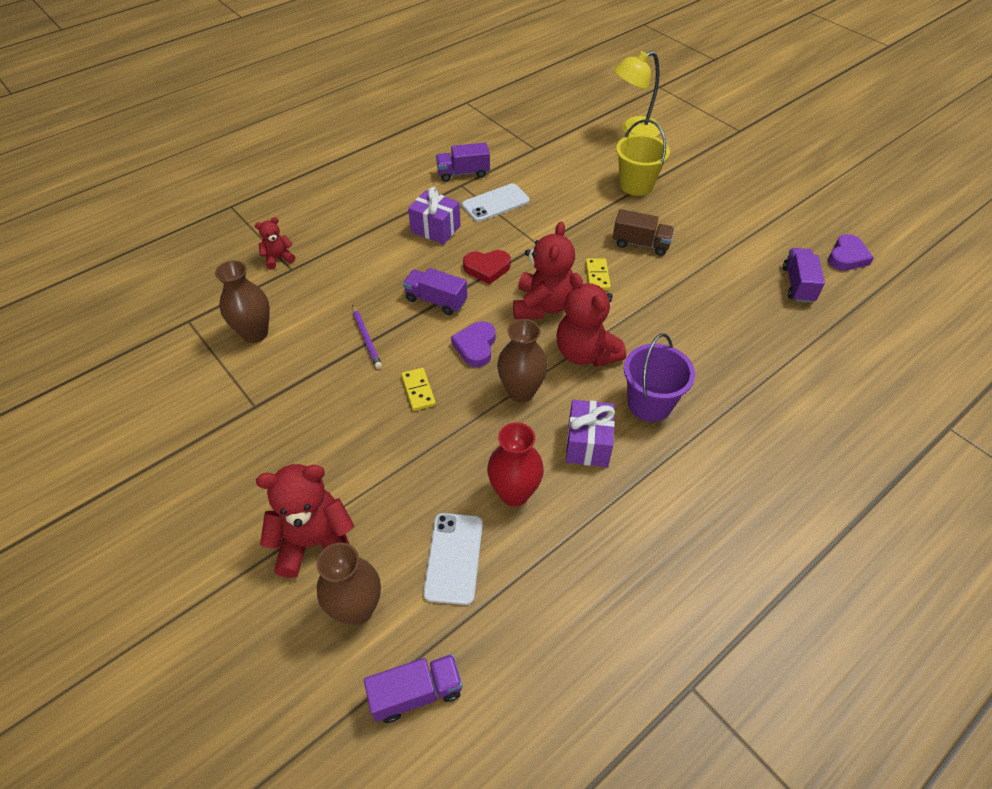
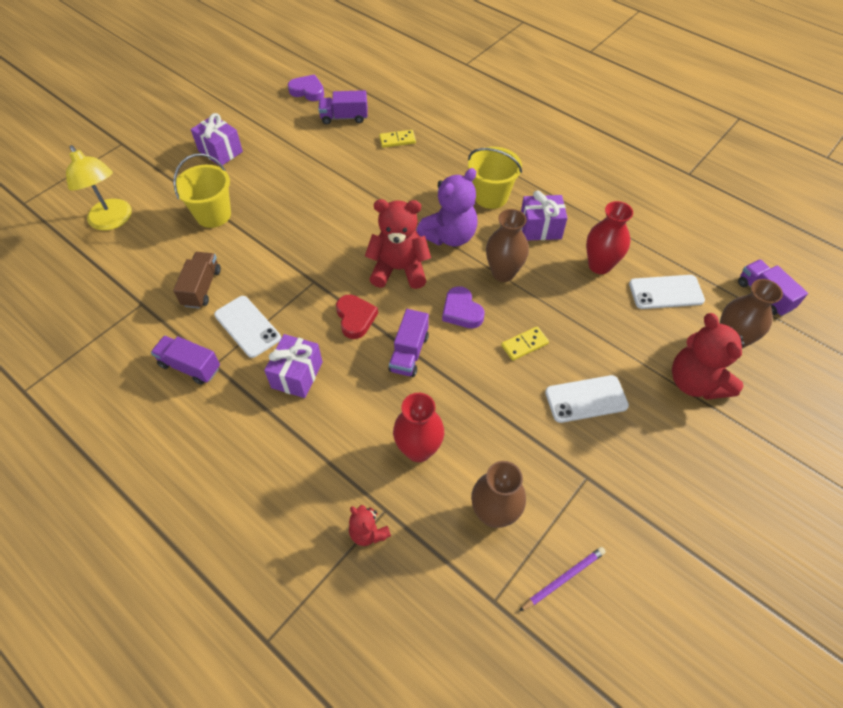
camera: 100 degrees left, 5 degrees up
purple pencil [352,305,382,369] -> purple pencil moved to [519,547,606,611]
purple truck [436,142,490,182] -> purple truck turned 135 degrees clockwise [151,336,220,385]
purple heart [451,321,495,367] -> purple heart turned 60 degrees clockwise [442,286,484,328]
red teddy bear [556,273,626,367] -> purple teddy bear [416,168,478,246]
yellow domino [586,258,611,290] -> yellow domino moved to [379,130,416,148]
brown truck [613,209,674,256] -> brown truck moved to [173,252,221,309]
purple bucket [624,333,695,422] -> yellow bucket [468,147,522,209]
none -> purple gift [191,113,243,166]
none -> red vase [393,393,444,462]
none -> white phone [545,375,629,423]

